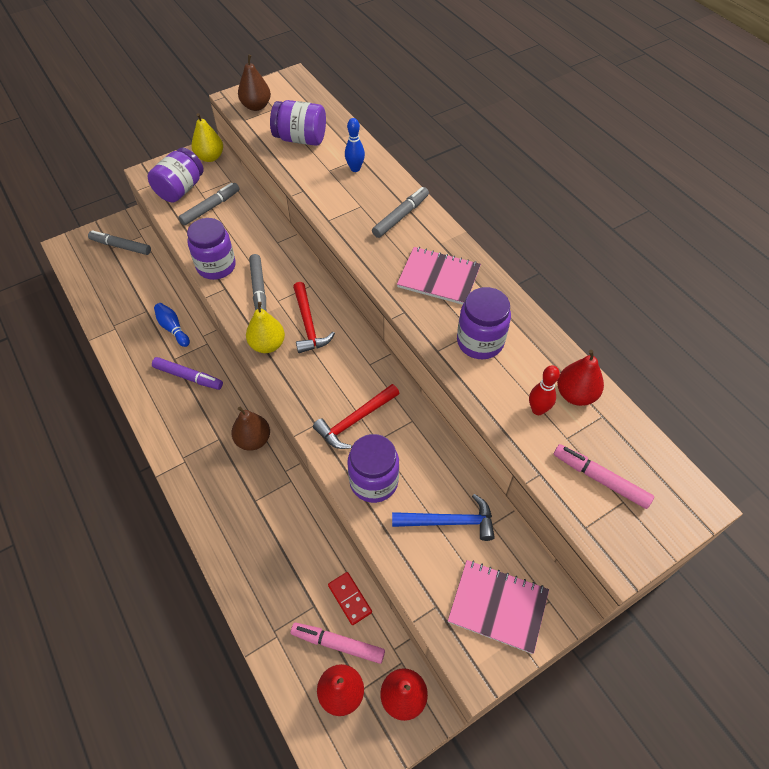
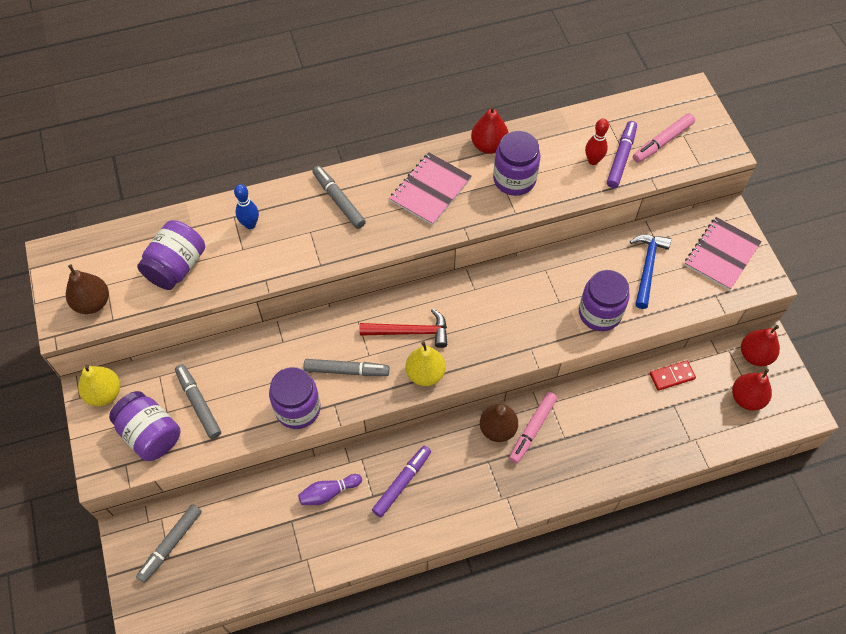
camera: 75 degrees left, 5 degrees up
blue bowling pin [154,303,190,347] -> purple bowling pin [298,474,362,505]
pink marker [291,622,385,664] -> pink marker moved to [509,392,557,463]
red hammer [313,384,400,449] -> none
red pear [557,350,604,406] -> red pear moved to [471,106,509,154]
none -> purple marker [607,121,637,188]

